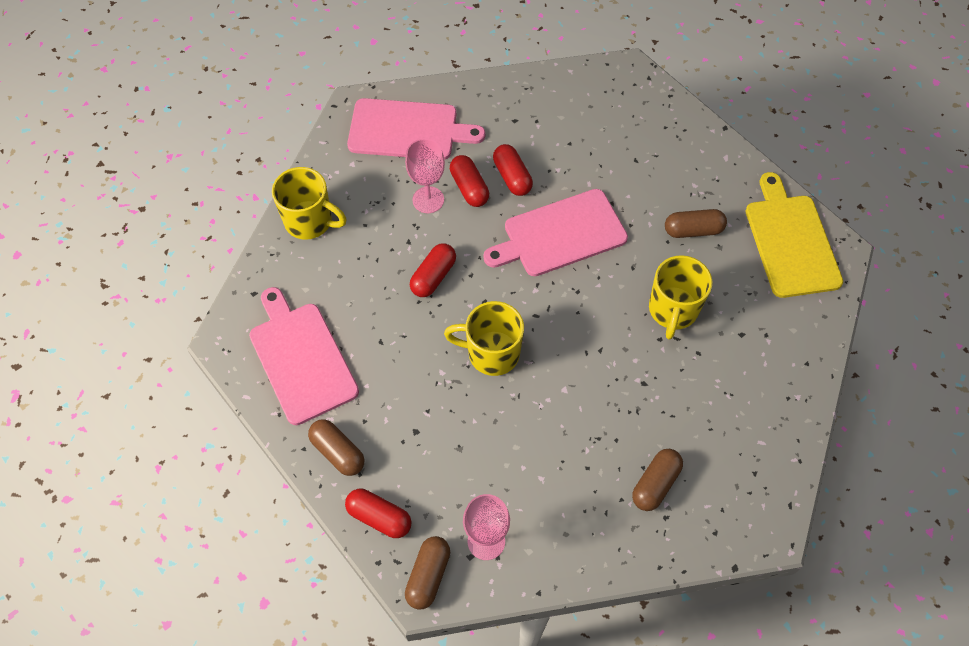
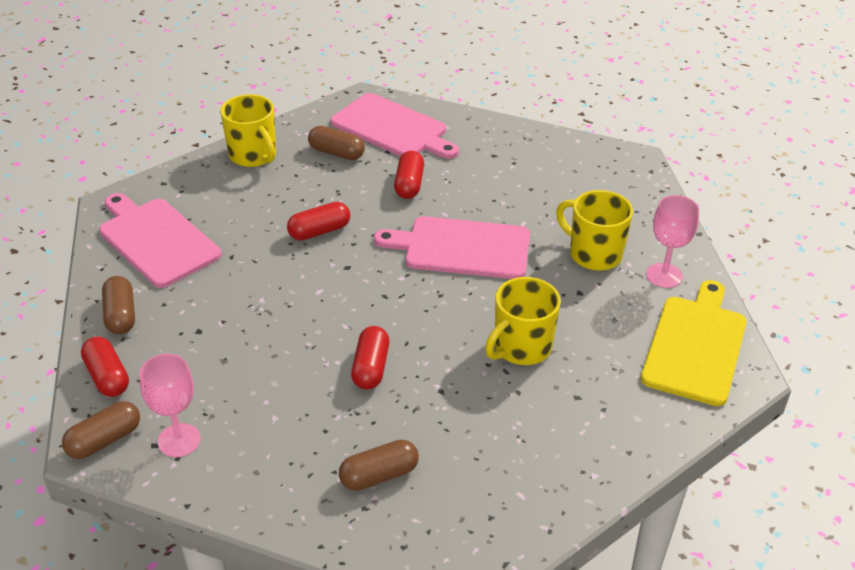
camera: 30 degrees right, 20 degrees down
pink cutting board [249,287,359,425] -> pink cutting board turned 45 degrees counterclockwise [99,193,222,288]
pink goblet [405,139,445,213] -> pink goblet moved to [646,195,699,288]
yellow mug [444,301,524,376] -> yellow mug moved to [556,190,633,271]
red capsule [493,144,533,196] -> red capsule moved to [351,326,389,389]
brown capsule [665,209,727,238] -> brown capsule moved to [308,126,365,160]

